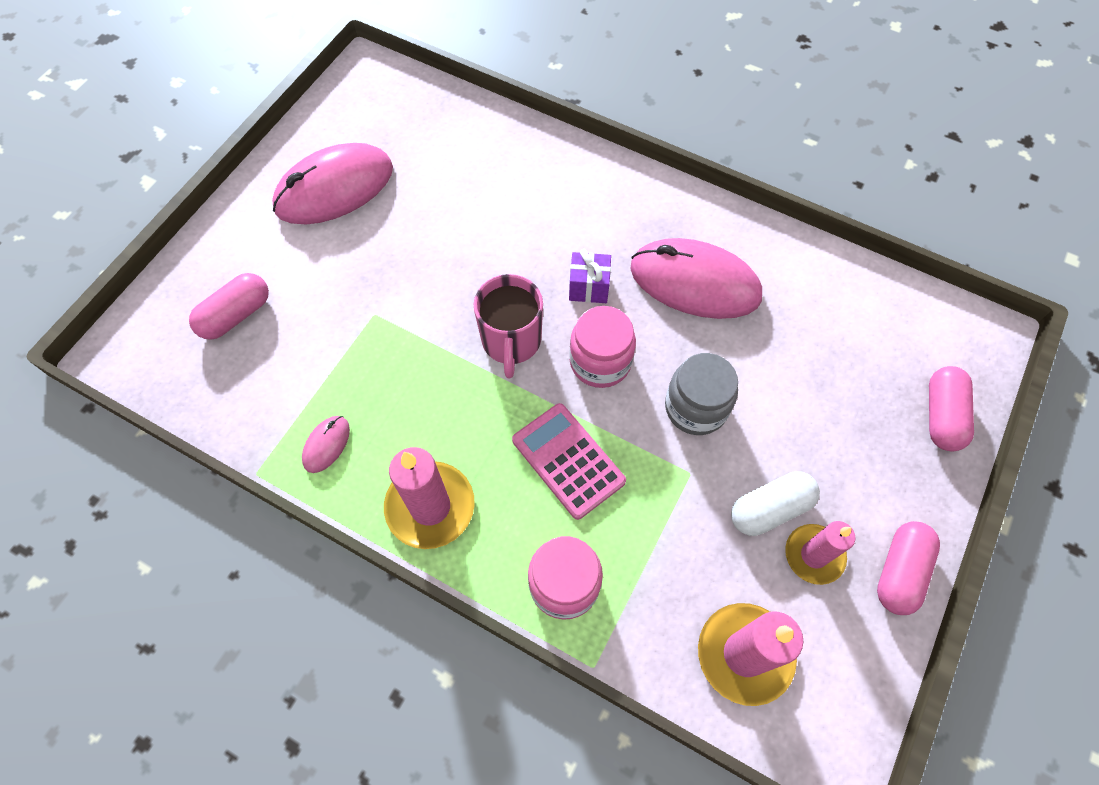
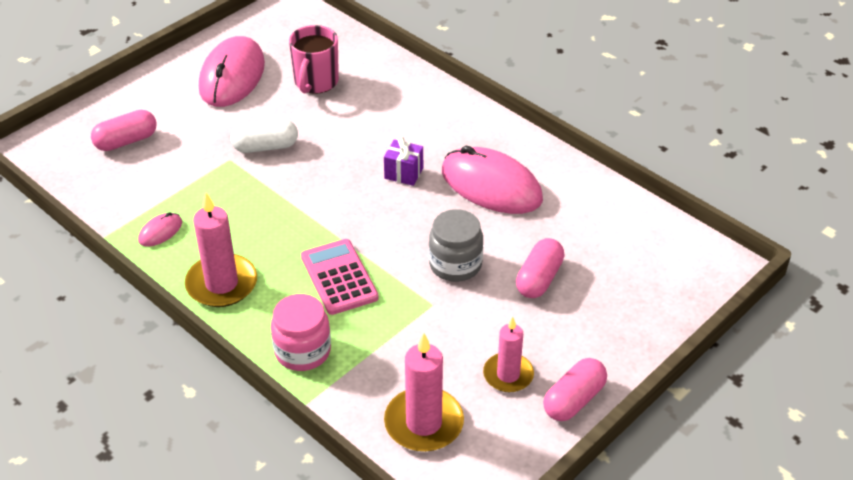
camera: 15 degrees right, 20 degrees down
pink mouse [272,143,393,224] -> pink mouse turned 60 degrees counterclockwise [199,36,265,107]
pink mug [474,274,543,378] -> pink mug moved to [289,25,339,94]
pink jar [569,306,636,388] -> none
white capsule [731,471,820,536] -> white capsule moved to [231,119,298,153]
pink capsule [929,366,974,452] -> pink capsule moved to [516,238,565,298]

